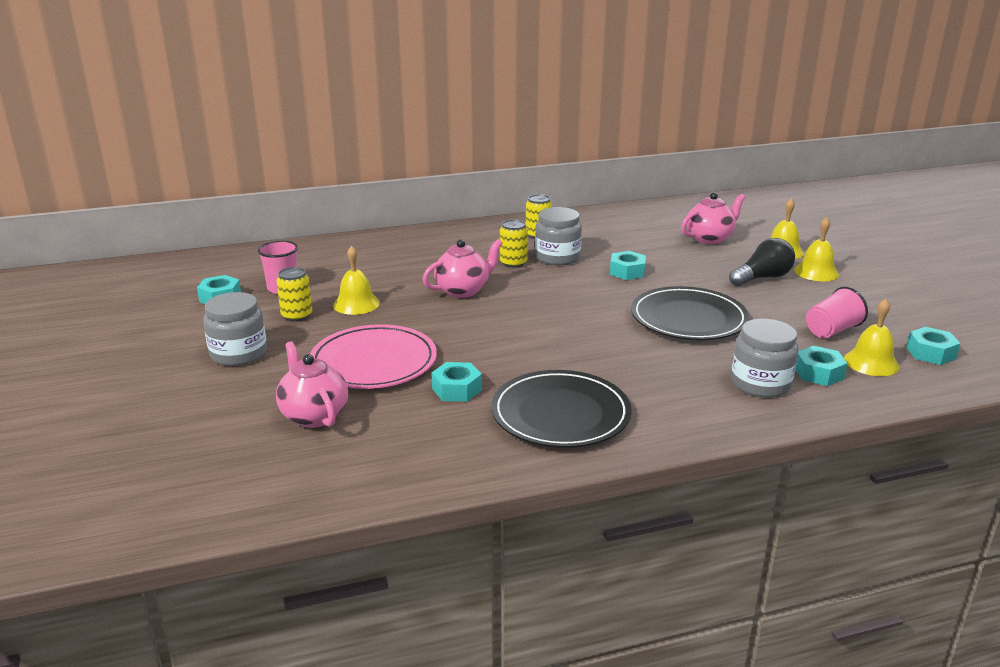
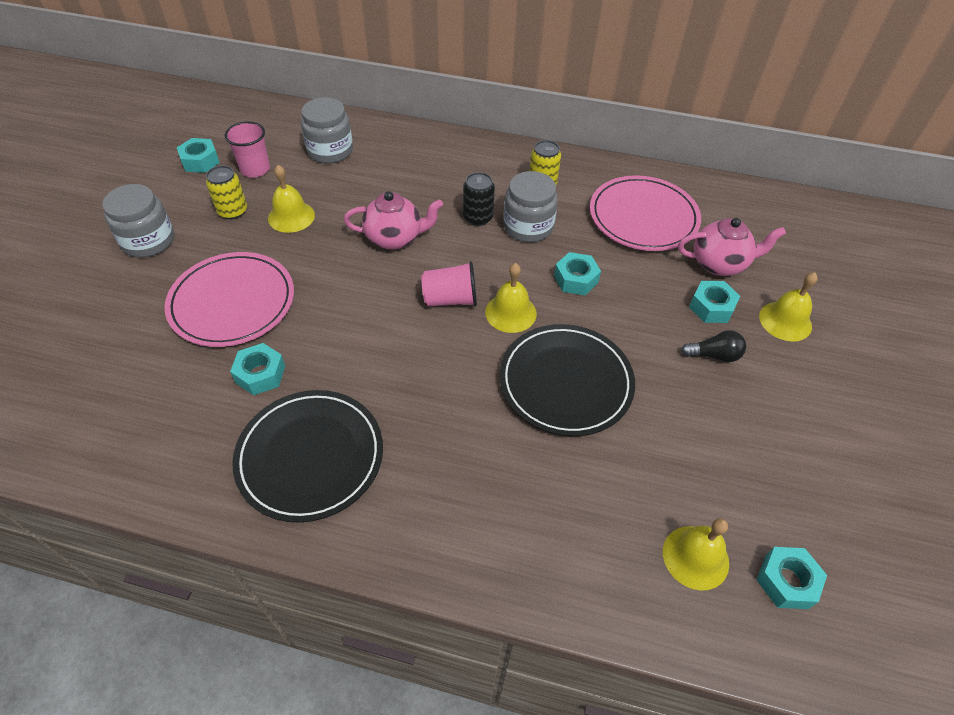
camera: 30 degrees right, 25 degrees up
pink teapot [276,341,348,428] -> none
yellow can [500,219,528,268] -> black can [463,172,495,226]
black light bulb [729,238,795,286] -> black light bulb [681,330,746,362], size x0.65
grey jar [731,319,799,398] -> grey jar moved to [301,97,353,164]
yellow bell [794,217,839,281] -> yellow bell moved to [485,263,537,333]
turquoise nut [796,346,847,386] -> turquoise nut moved to [689,281,740,323]
pink cup [806,287,868,338] -> pink cup moved to [421,261,477,306]
none -> pink plate [590,175,701,251]

